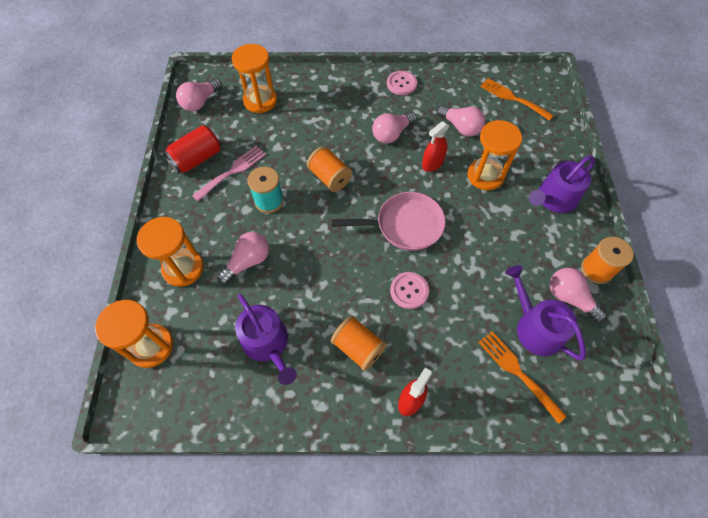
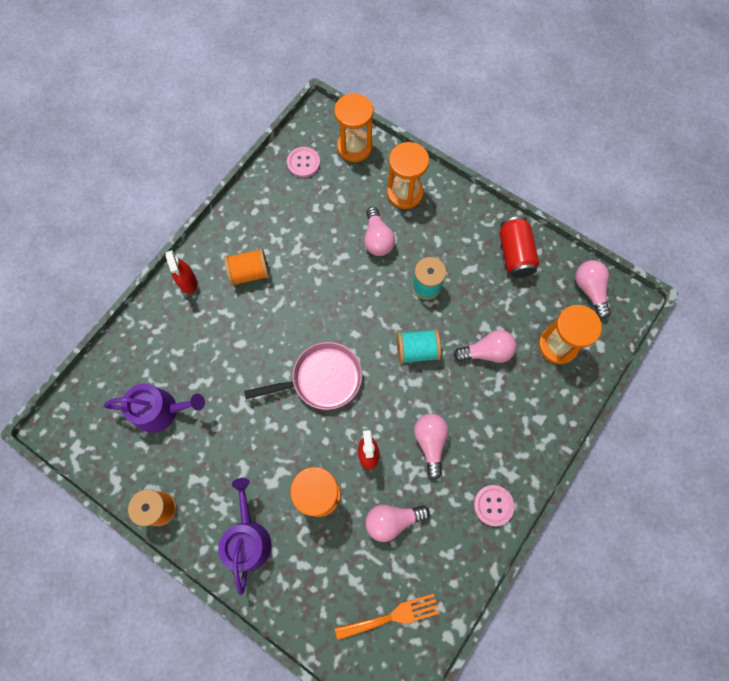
camera: 125 degrees right, 10 degrees up
pink fork [192,146,266,201] -> none
purple watering can [235,294,297,385] -> none
orange spool [307,146,352,192] -> turquoise spool [397,329,441,364]
pink pan [332,192,446,251] -> pink pan turned 135 degrees counterclockwise [244,342,362,410]
pink button [390,272,429,309] -> pink button moved to [287,147,320,178]
orange fork [478,331,567,424] -> none
pink light bulb [550,268,607,323] -> pink light bulb moved to [454,330,517,363]

